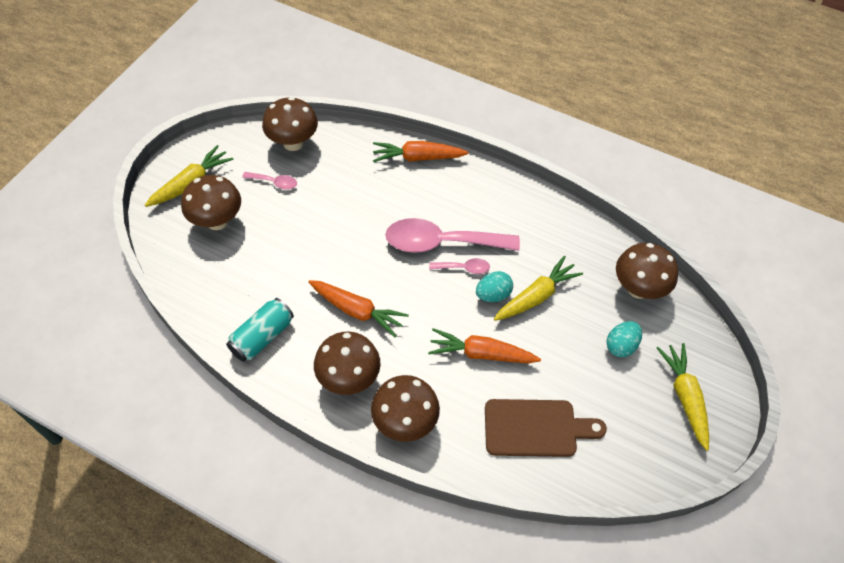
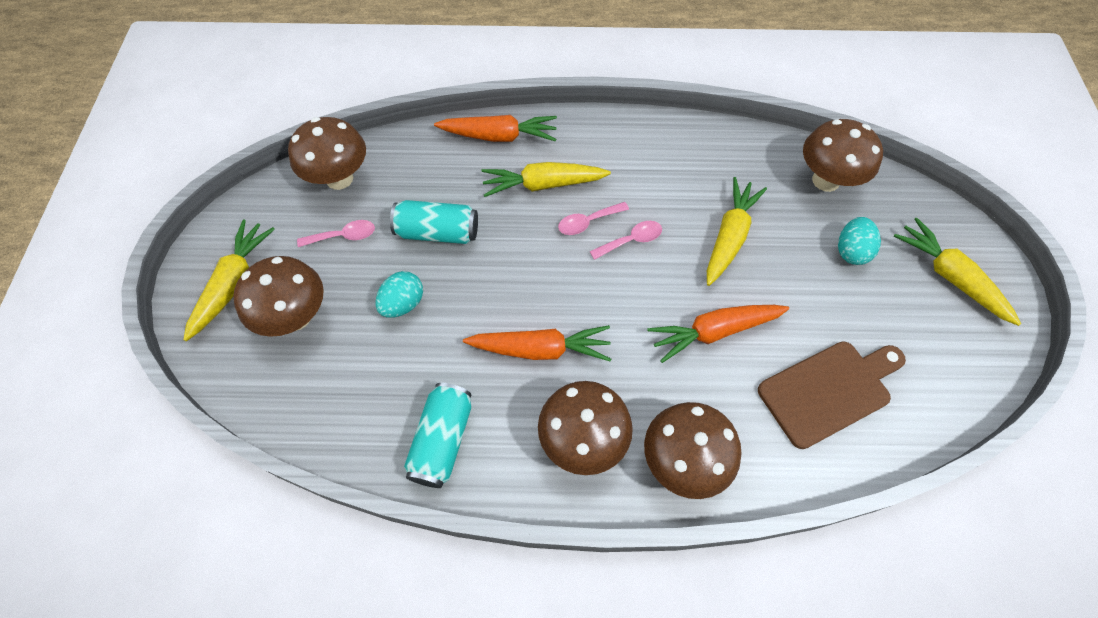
camera: 25 degrees left, 5 degrees up
orange carrot [373,141,469,162] -> orange carrot turned 150 degrees counterclockwise [434,115,557,142]
pink spoon [385,218,520,253] -> pink spoon [558,202,629,235], size x0.44
turquoise egg [476,271,513,302] -> turquoise egg moved to [376,271,423,318]
none -> turquoise can [390,200,478,244]
none -> yellow carrot [481,162,611,197]

